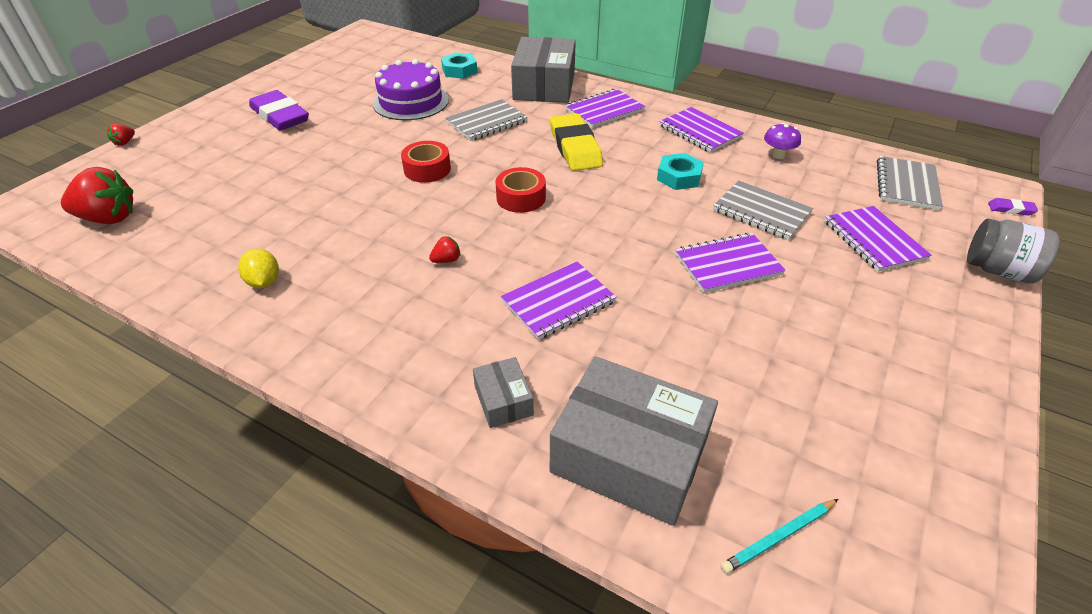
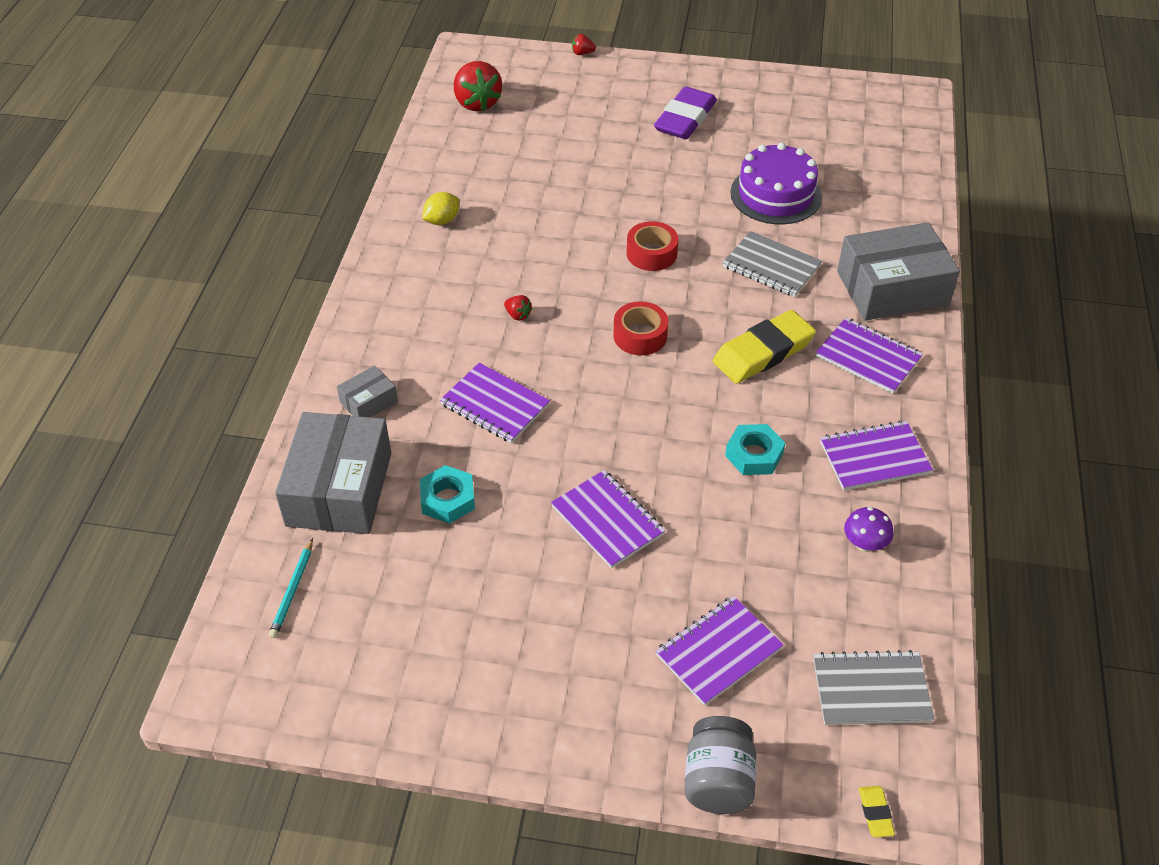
camera: 70 degrees right, 5 degrees up
turquoise nut [441,53,478,79] -> turquoise nut moved to [420,465,475,524]
purple notebook [659,107,744,153] -> purple notebook turned 45 degrees clockwise [820,421,933,490]
grey notebook [713,180,813,240] -> none
turquoise pencil [720,499,838,574] -> turquoise pencil turned 120 degrees counterclockwise [269,538,313,638]
purple eraser [988,198,1038,215] -> yellow eraser [859,786,895,838]

